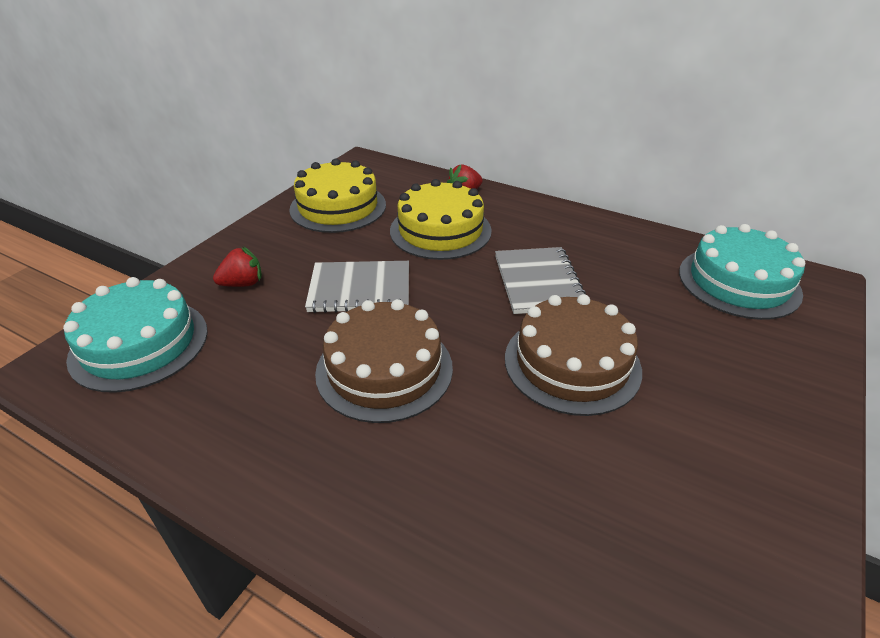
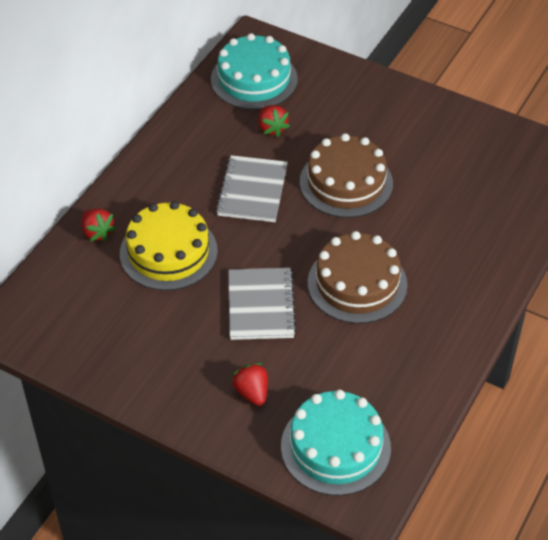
camera: 90 degrees left, 10 degrees up
yellow cake [289,158,386,233] -> none
grey notebook [495,247,586,314] -> grey notebook turned 75 degrees counterclockwise [216,155,288,222]
none -> red strawberry [259,105,290,137]

